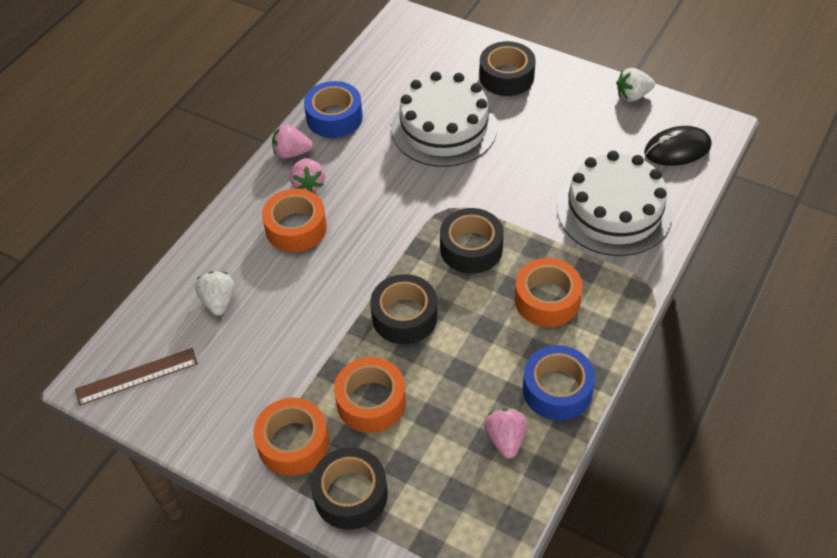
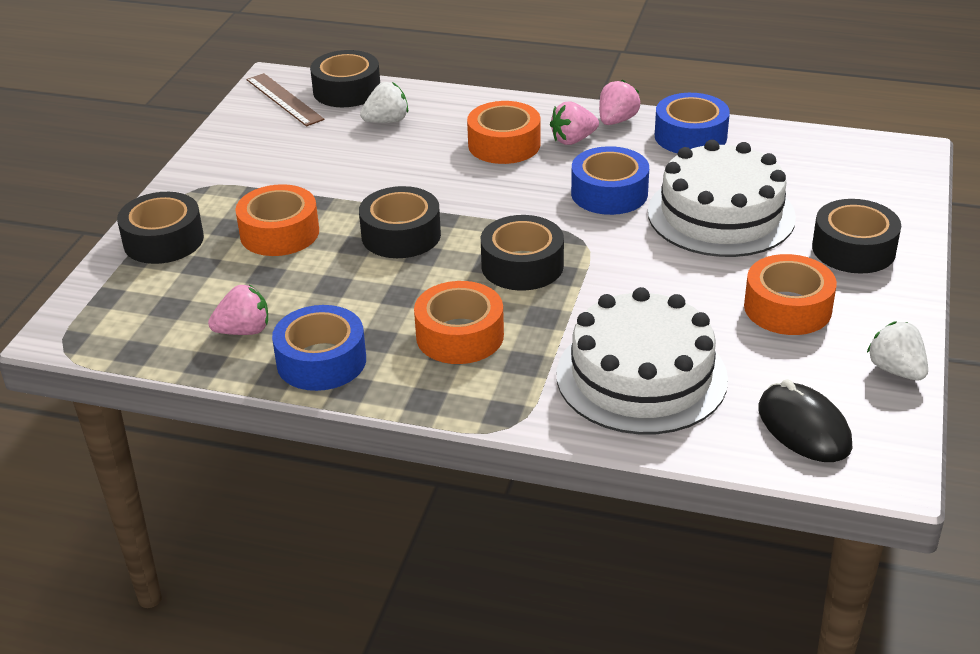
camera: 75 degrees right, 15 degrees down
orange tape [253,398,329,476] -> orange tape moved to [744,254,837,335]
pink strawberry [272,124,313,159] -> pink strawberry turned 45 degrees clockwise [599,80,640,125]
none -> black tape [310,50,380,107]
none -> blue tape [571,146,649,215]

